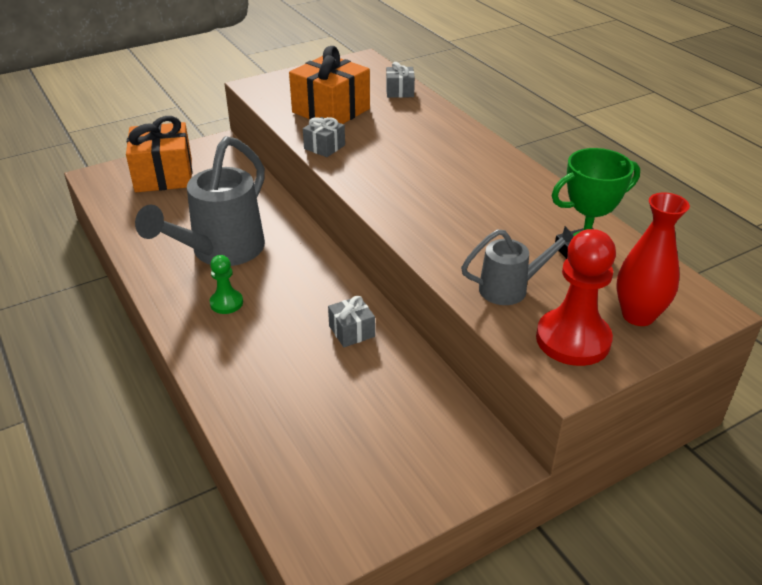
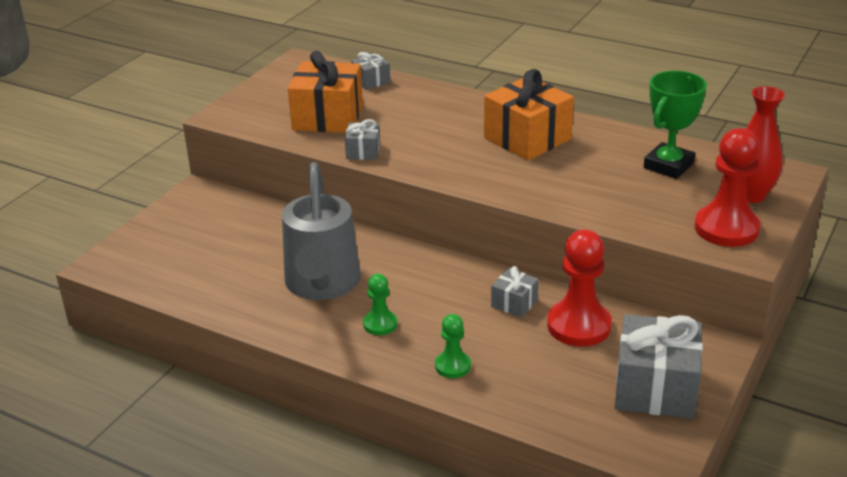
camera: 30 degrees left, 5 degrees down
orange gift [126,116,192,192] -> orange gift moved to [484,69,574,161]
grey watering can [461,226,574,305] -> none
none -> green pawn [435,314,471,378]
none -> red pawn [547,230,612,347]
none -> grey gift [615,314,703,419]

